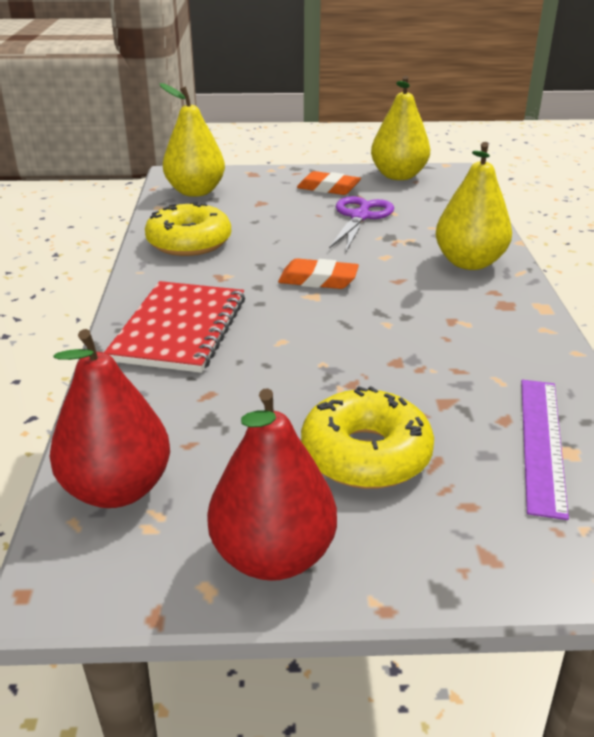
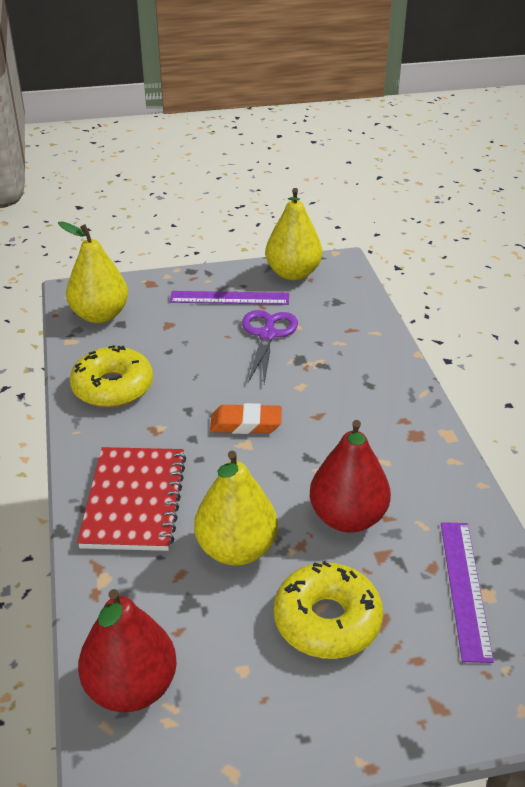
camera: 10 degrees left, 5 degrees up
red pear [207,388,337,581] -> red pear moved to [310,420,391,533]
orange eraser [297,171,361,195] -> purple ruler [170,291,289,305]
yellow pear [436,142,512,270] -> yellow pear moved to [194,451,278,566]

